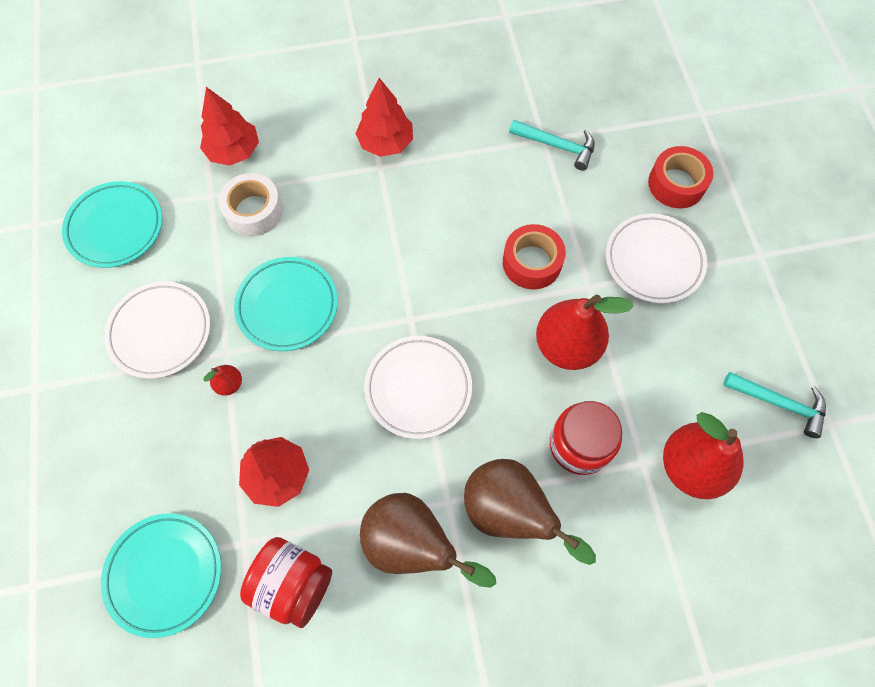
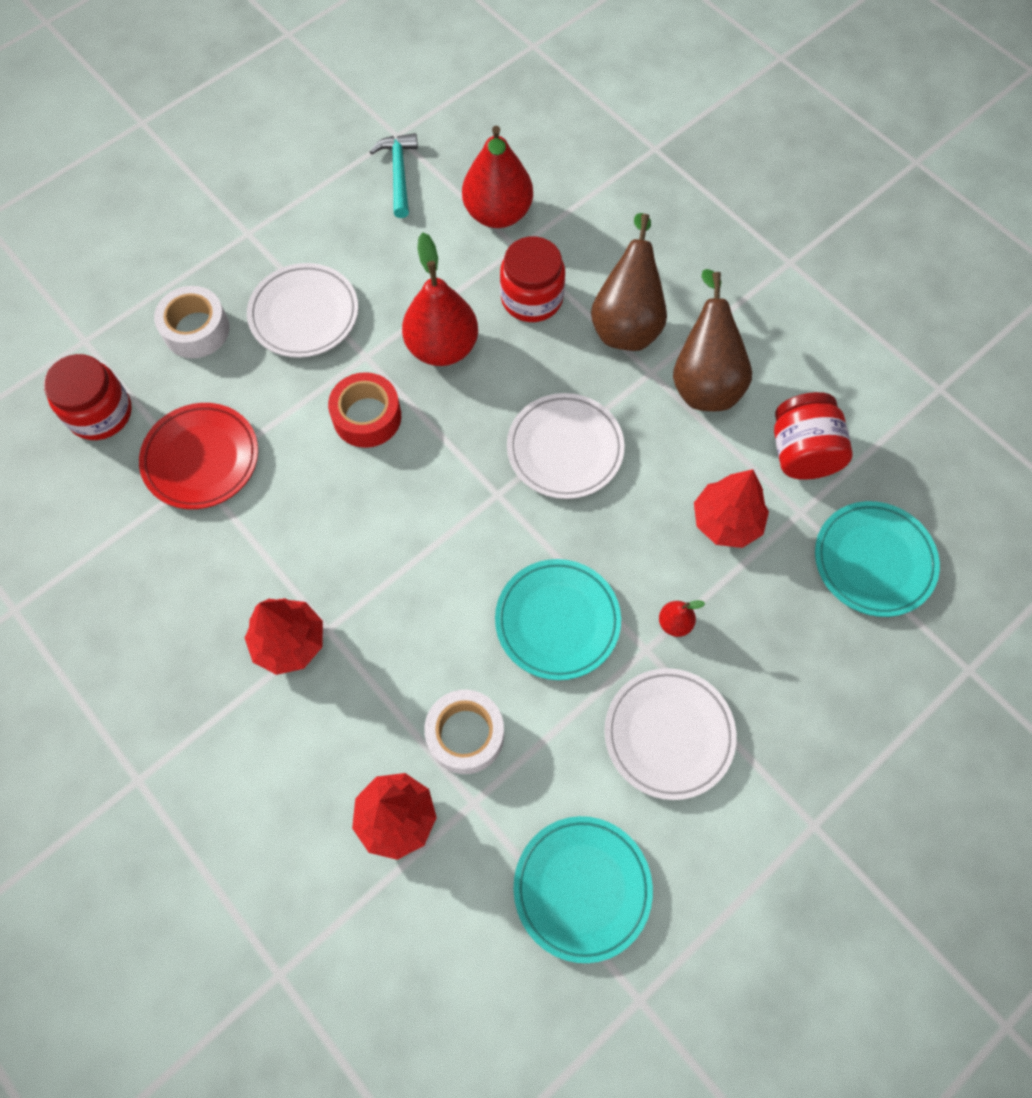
camera: 120 degrees left, 0 degrees up
turquoise hammer [509,120,595,171] -> red plate [139,403,258,509]
red tape [648,146,714,208] -> white tape [154,286,230,358]
none -> red jar [44,354,132,440]

